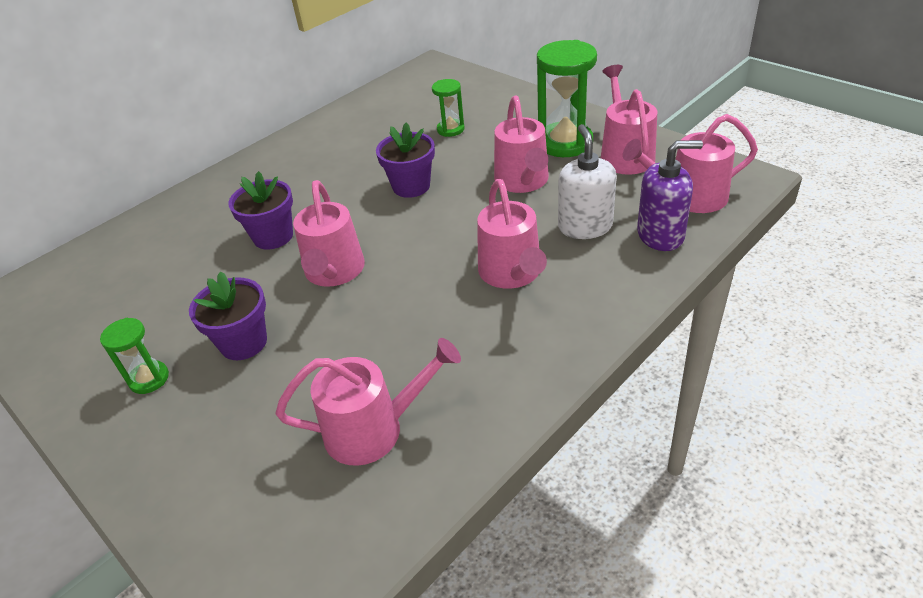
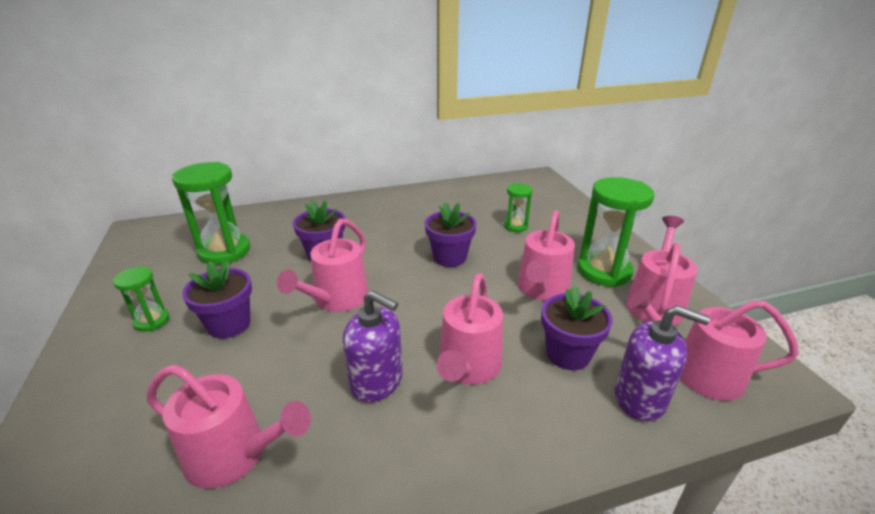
camera: 25 degrees right, 10 degrees down
white soap dispenser [558,124,617,239] -> purple flower pot [541,286,613,370]
none -> green hourglass [172,162,250,265]
none -> purple soap dispenser [343,290,403,402]

